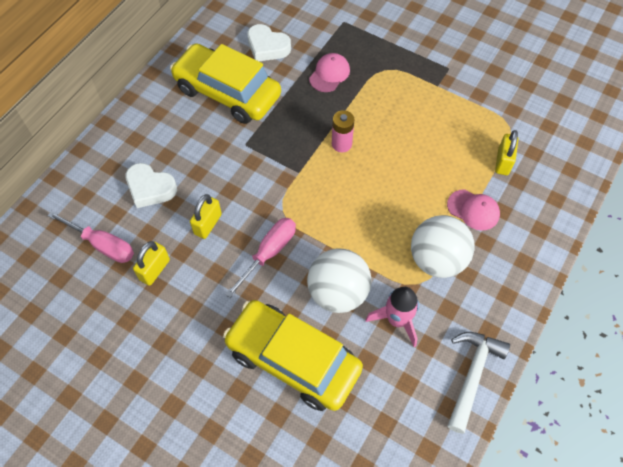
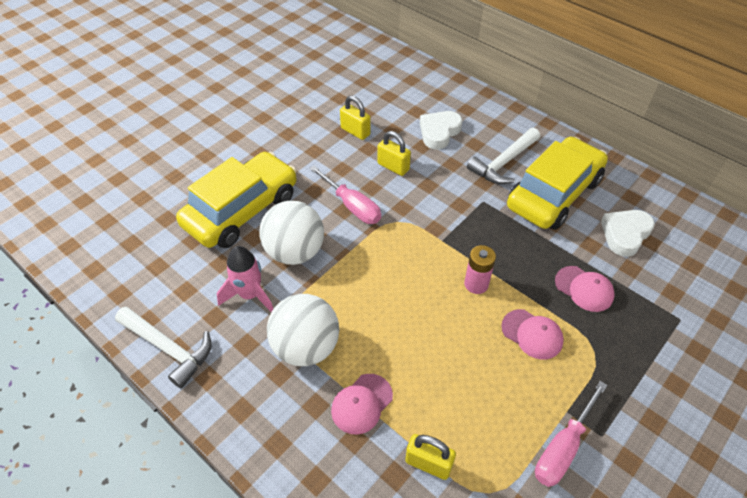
camera: 100 degrees right, 10 degrees down
pink screwdriver [47,211,134,263] -> pink screwdriver moved to [535,381,608,487]
none -> white hammer [467,128,540,184]
none -> pink cap [501,309,564,359]

